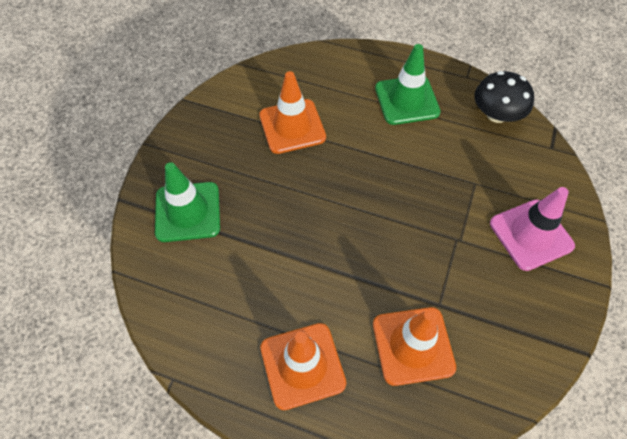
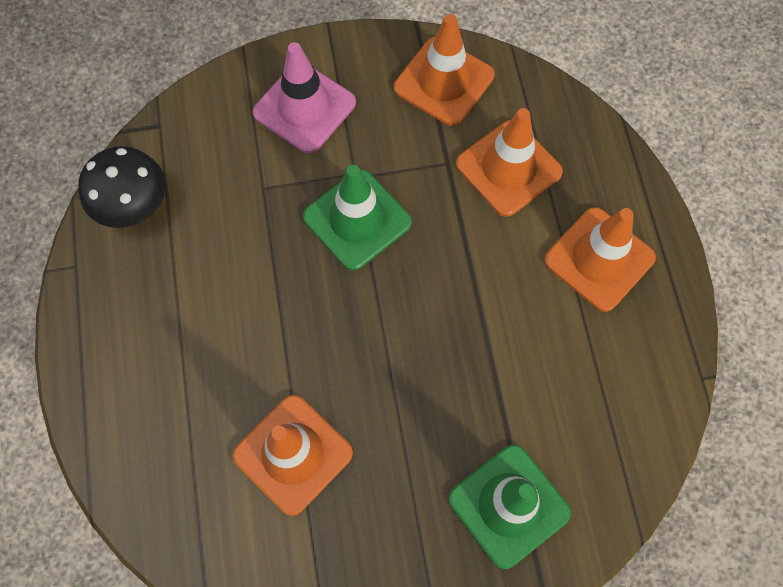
camera: 120 degrees left, 10 degrees up
green traffic cone [375,44,441,125] -> green traffic cone moved to [303,165,412,271]
none -> orange traffic cone [394,14,495,126]

